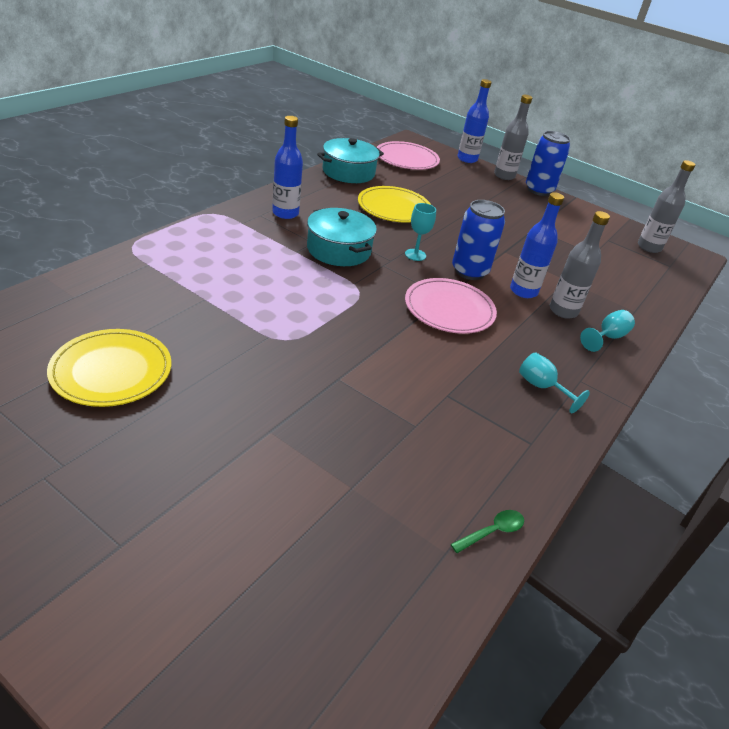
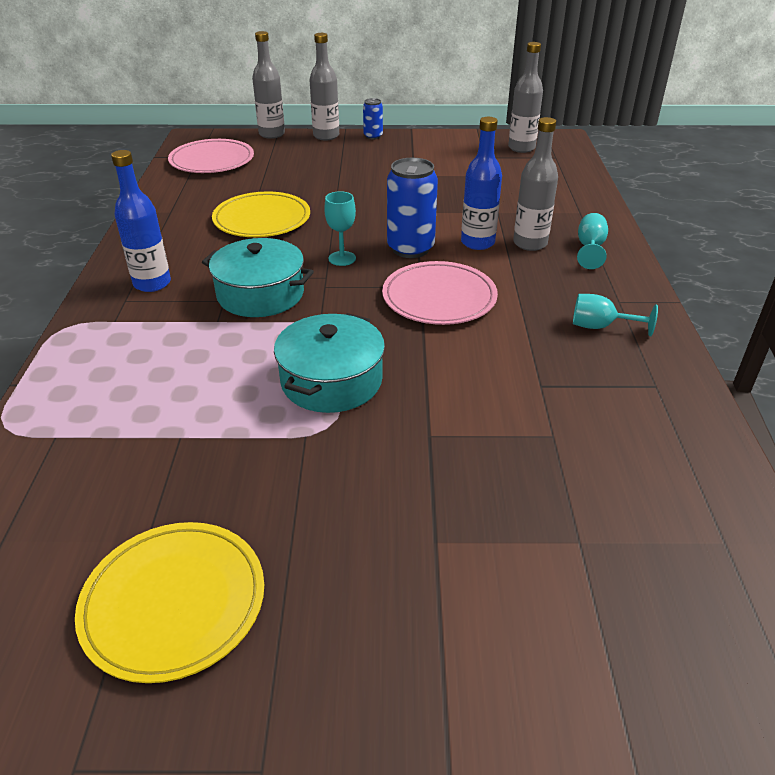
camera: 30 degrees left, 0 degrees up
turquoise pot [317,138,384,183] -> turquoise pot moved to [274,313,385,413]
green spoon [451,510,524,553] -> none
blue bottle [457,79,492,163] -> grey bottle [252,31,285,139]
blue can [526,131,570,196] -> blue can [363,98,383,139], size x0.53

